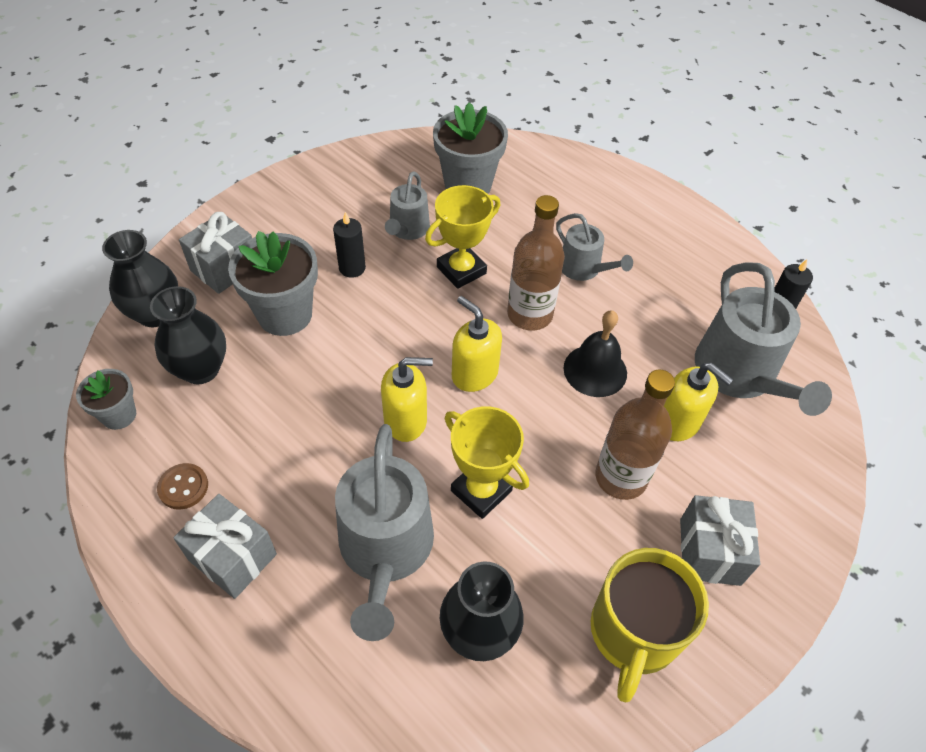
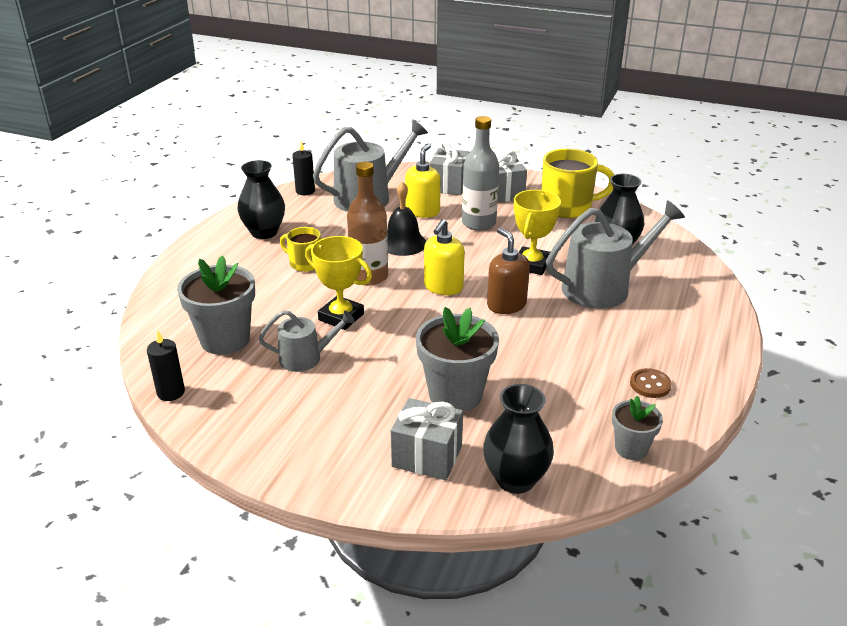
camera: 110 degrees left, 20 degrees down
black vase [150,286,226,384] -> black vase moved to [237,160,285,239]
grey gift [173,494,277,599] -> grey gift moved to [430,142,469,195]
black candle [333,212,366,278] -> black candle moved to [147,330,185,401]
yellow soap dispenser [381,357,433,442] -> brown soap dispenser [487,228,530,314]
grey watering can [556,213,633,281] -> yellow mug [280,227,321,272]
brown bottle [595,370,675,500] -> grey bottle [462,116,499,231]

